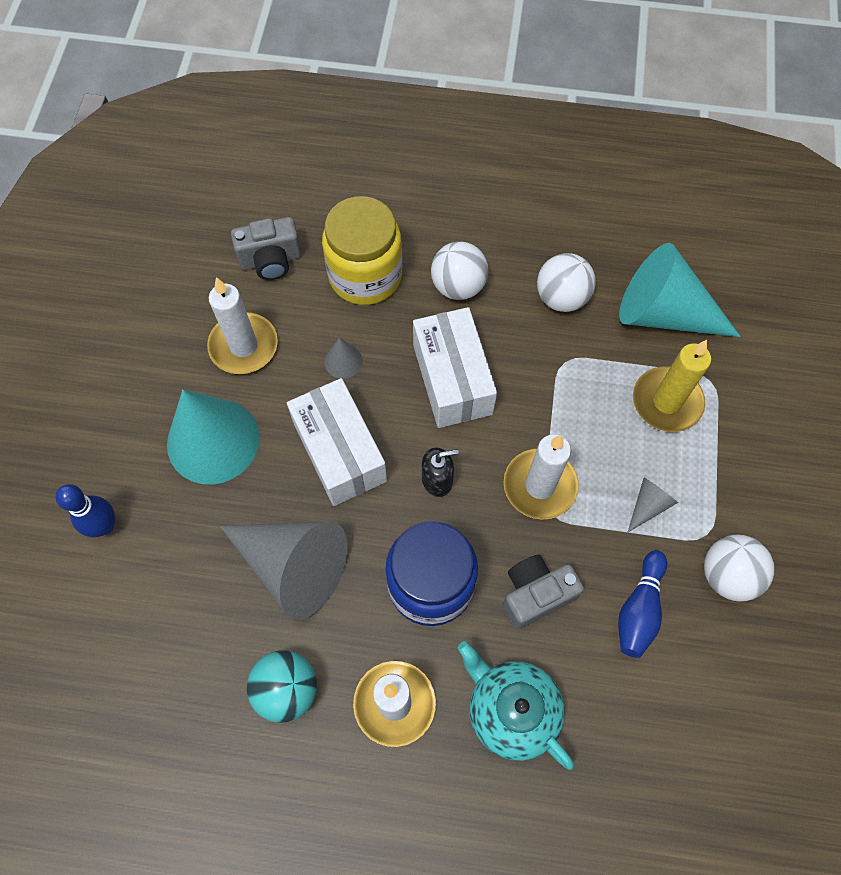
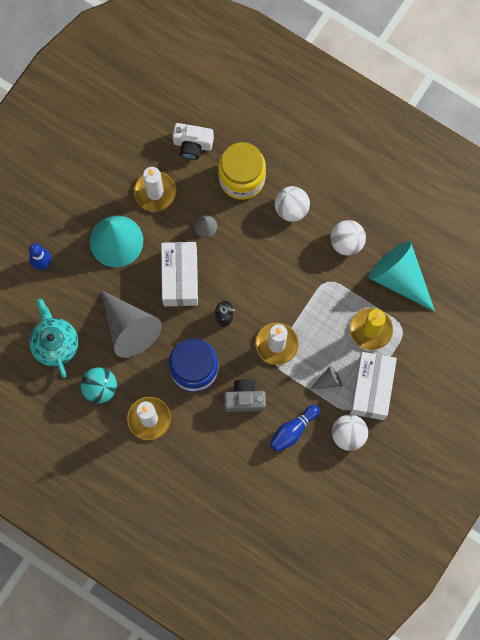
camera: 25 degrees right, 10 degrees up
grey camera [231,217,302,280] -> white camera [172,123,214,160]
white box [413,307,497,428] -> white box moved to [350,352,397,420]
turquoise teapot [457,641,574,770] -> turquoise teapot moved to [29,299,78,378]

